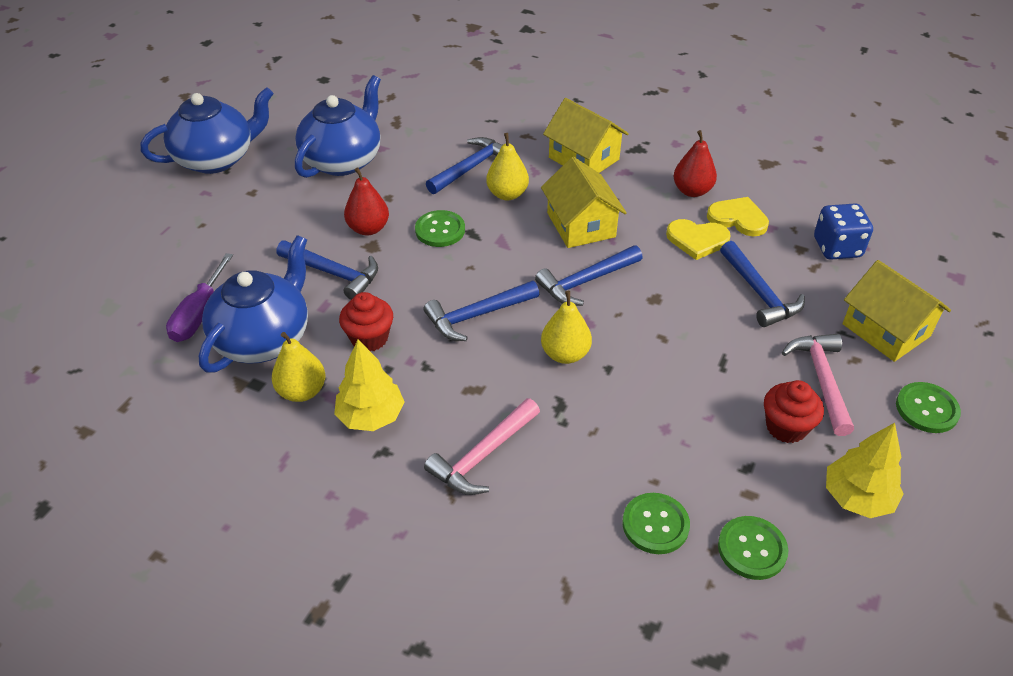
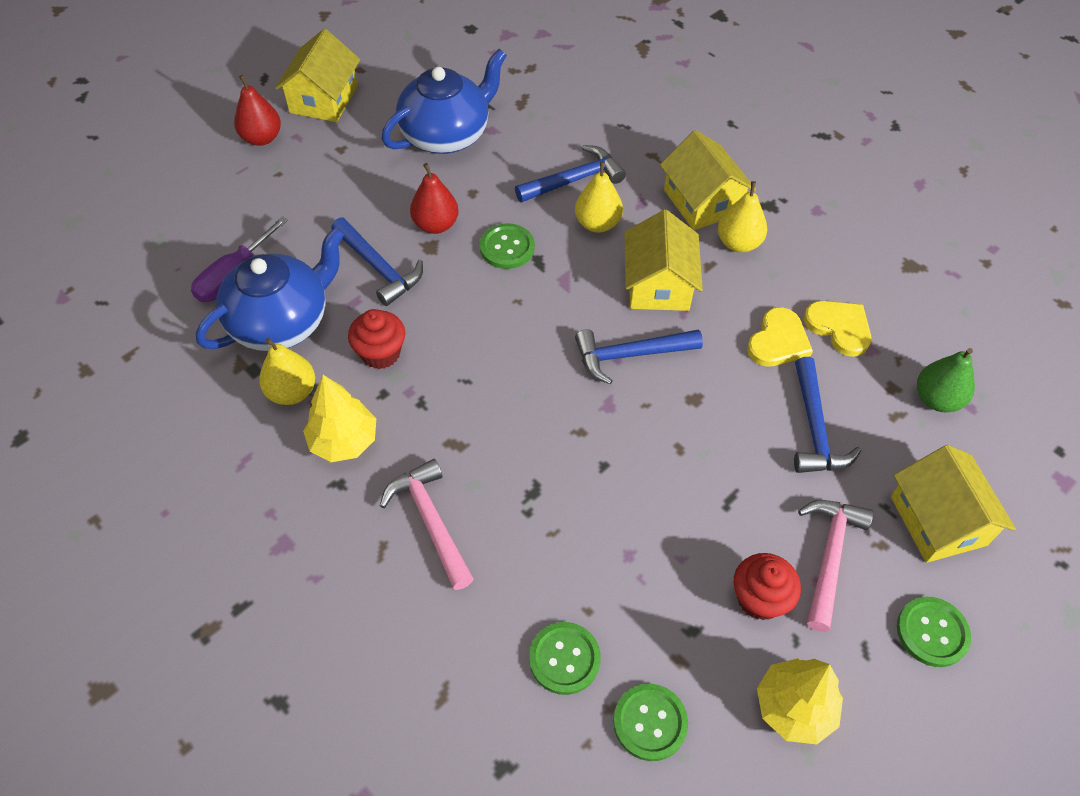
camera: 20 degrees right, 10 degrees up
blue teapot [140,87,274,174] -> yellow house [275,29,360,122]
blue hammer [424,281,539,341] -> none
pink hammer [424,398,540,495] -> pink hammer turned 90 degrees clockwise [380,459,474,590]
yellow pear [541,291,592,364] -> yellow pear moved to [718,181,767,253]
yellow heart [666,219,731,260] -> yellow heart turned 90 degrees counterclockwise [747,307,813,367]
red pear [673,130,717,197] -> red pear moved to [234,75,281,146]
blue dice [814,203,873,259] -> green pear [917,348,975,412]

